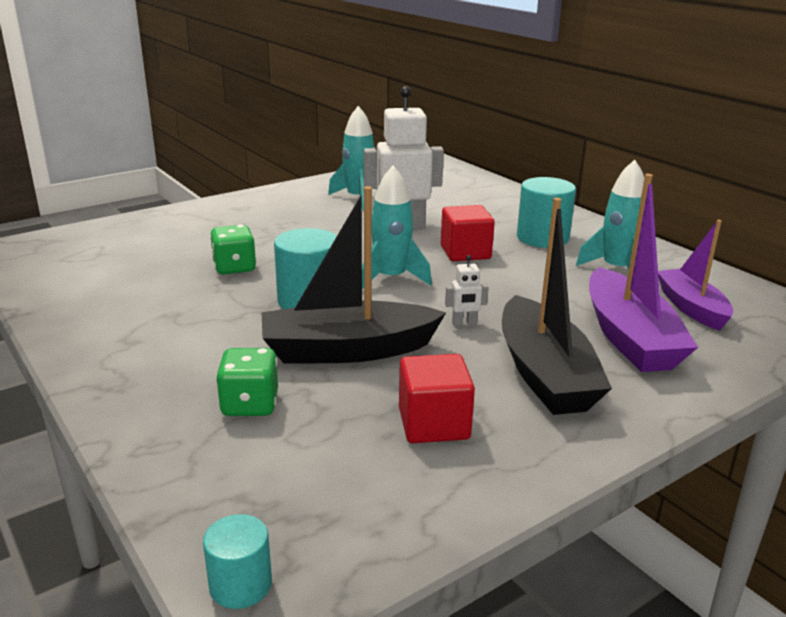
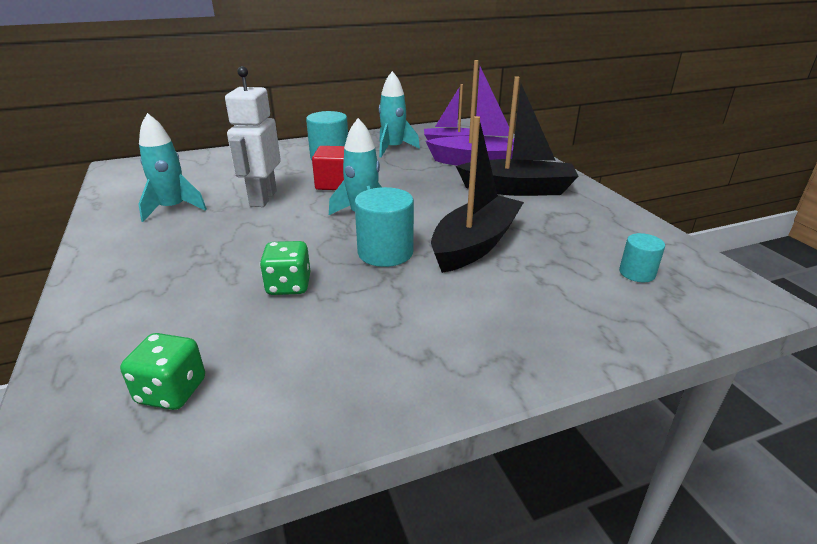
camera: 75 degrees left, 5 degrees up
turquoise cylinder [203,514,272,609] -> turquoise cylinder moved to [619,233,665,282]
green dice [216,348,278,416] -> green dice moved to [120,333,205,410]
black boat [261,186,446,364] -> black boat turned 150 degrees counterclockwise [431,116,524,273]
red cube [399,354,475,443] -> none
white robot [445,255,489,327] -> none

